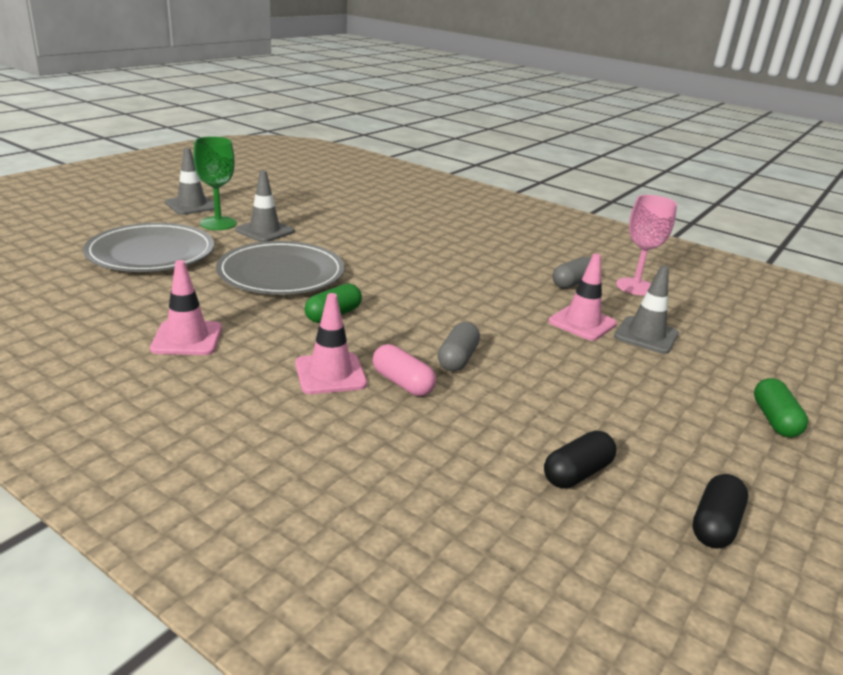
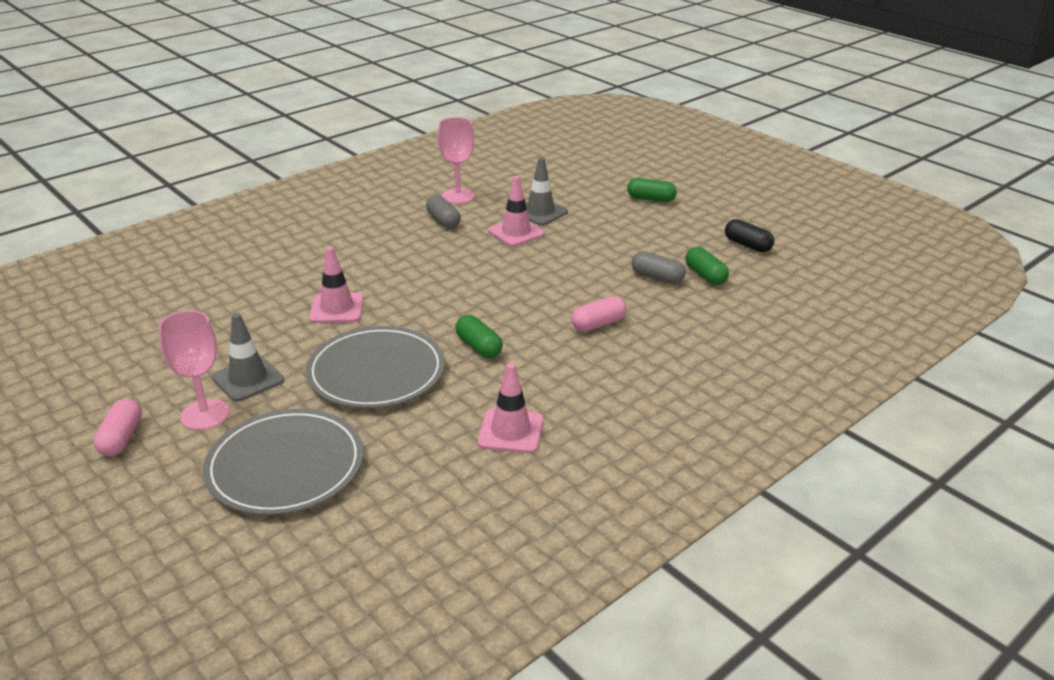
camera: 75 degrees left, 5 degrees up
grey traffic cone [165,148,214,215] -> pink capsule [93,399,142,457]
green goblet [193,136,237,230] -> pink goblet [159,310,229,430]
pink traffic cone [295,293,367,394] -> pink traffic cone moved to [309,247,364,323]
grey capsule [438,322,480,371] -> grey capsule moved to [631,251,686,284]
black capsule [544,430,617,488] -> green capsule [685,247,729,285]

